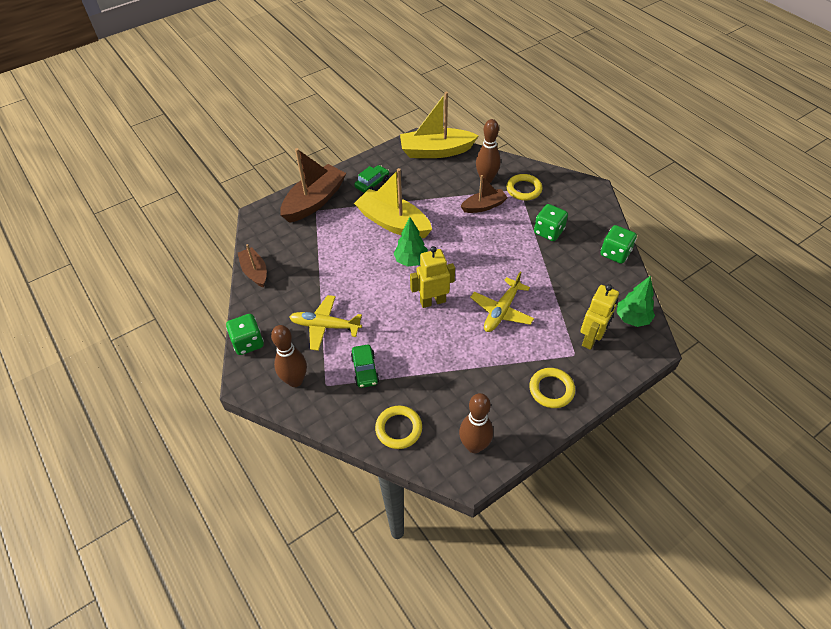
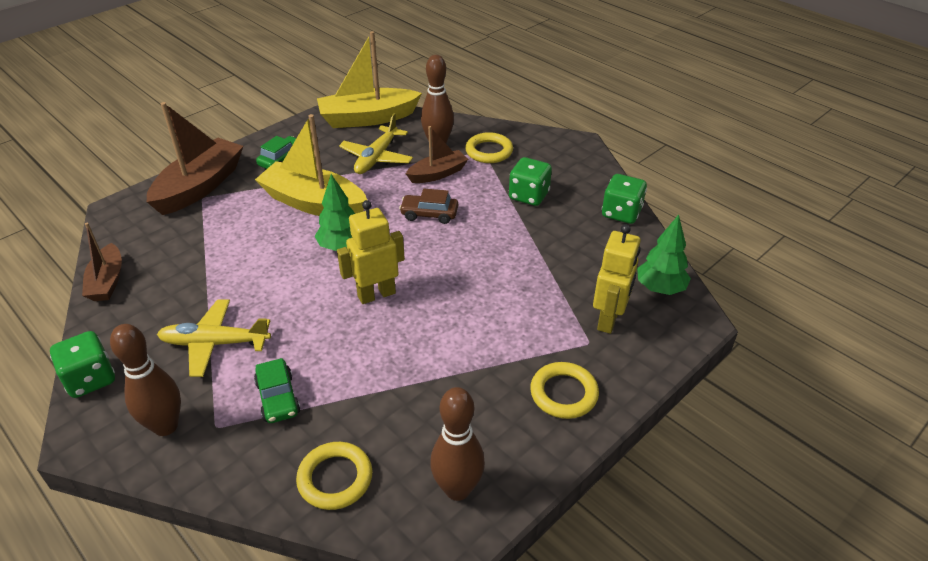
camera: 10 degrees left, 10 degrees down
brown boat [238,244,267,288] -> brown boat turned 150 degrees counterclockwise [82,223,122,301]
yellow plane [470,271,534,332] -> yellow plane moved to [339,113,413,174]
none -> brown car [399,189,458,224]

